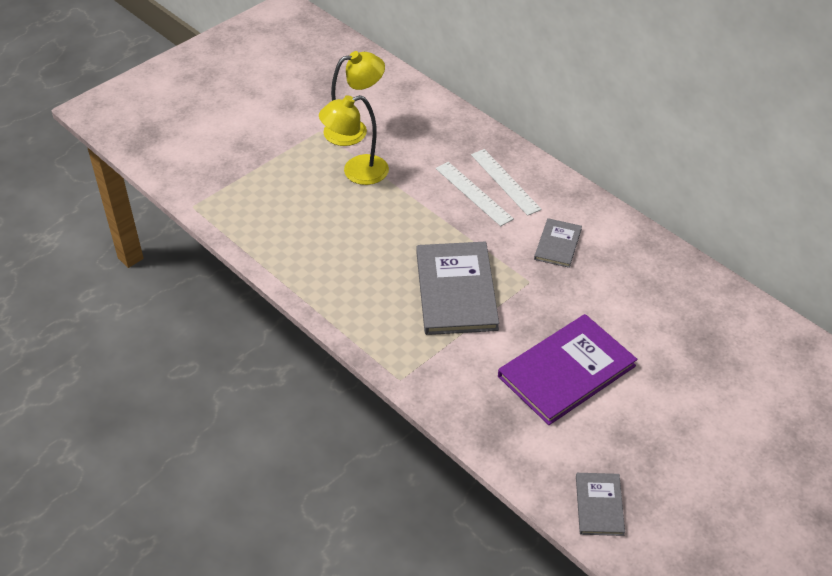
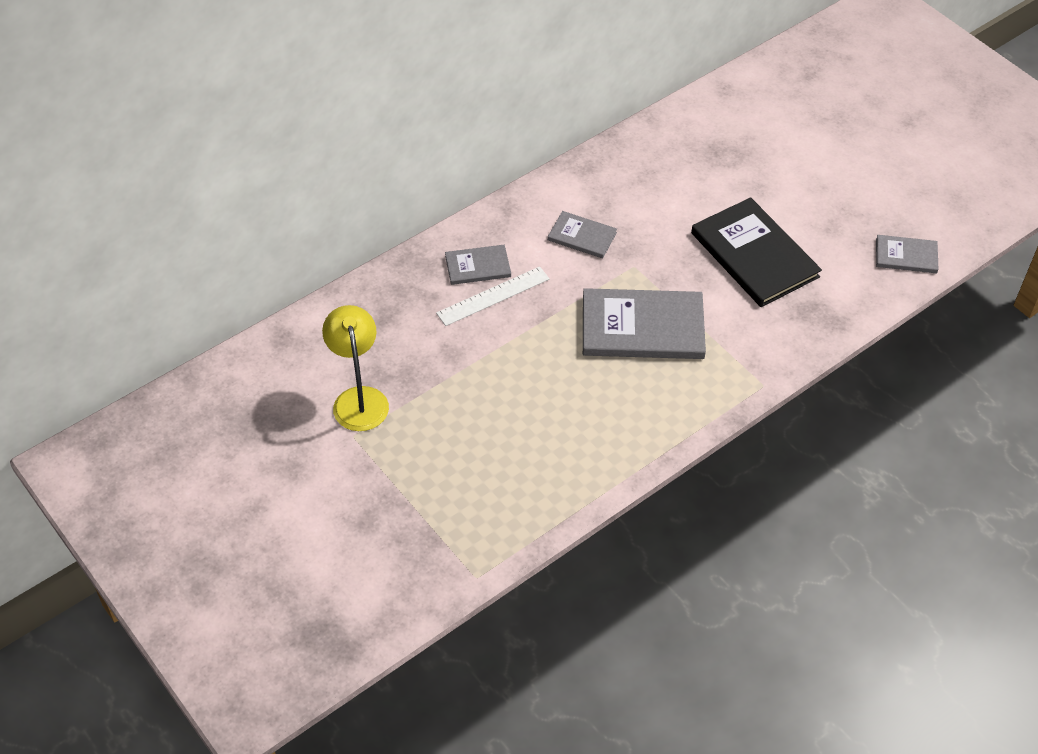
camera: 85 degrees left, 5 degrees up
yellow lamp [319,95,389,185] -> none
white ruler [471,149,542,216] -> grey book [445,245,511,285]
purple book [498,314,637,425] -> black book [691,197,822,307]

